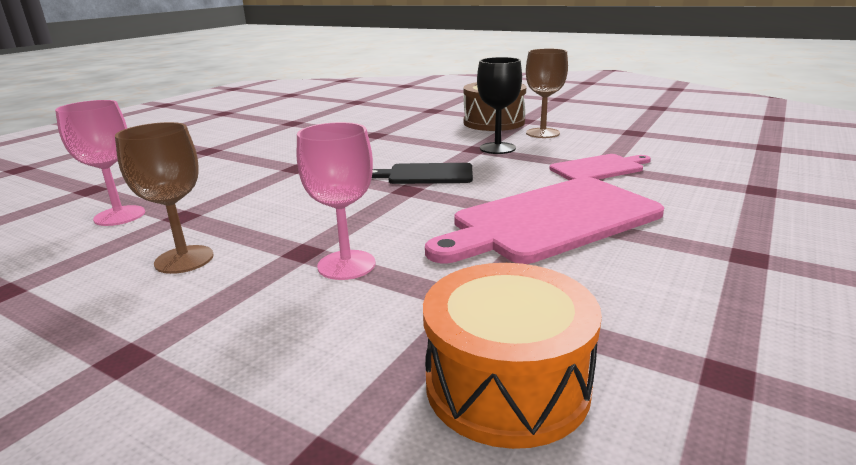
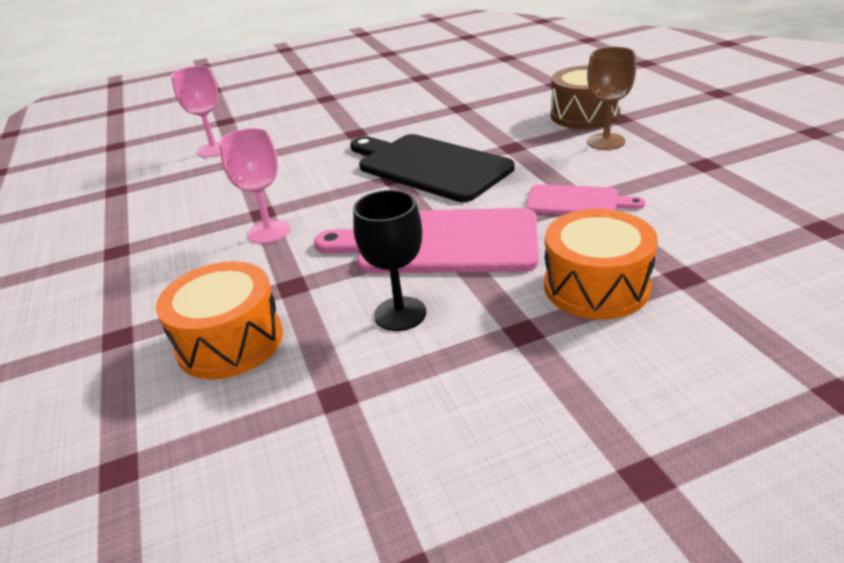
camera: 40 degrees right, 10 degrees up
brown goblet [115,122,214,274] -> none
black cutting board [372,163,473,184] -> black cutting board [350,134,515,202], size x1.88
black goblet [477,57,522,154] -> black goblet moved to [353,190,426,331]
none -> orange drum [544,209,658,320]

